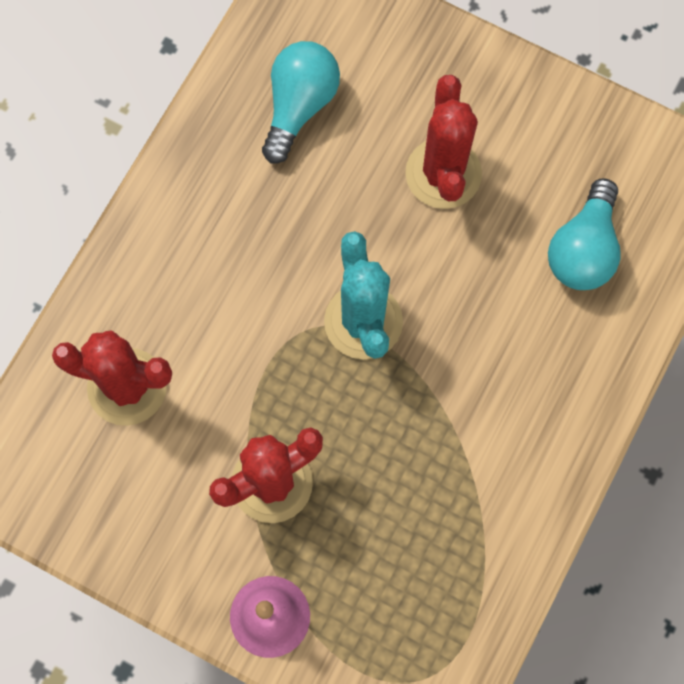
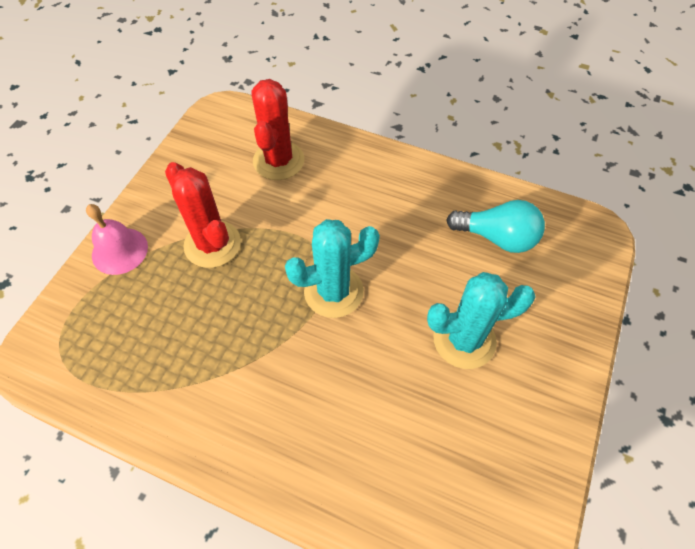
camera: 85 degrees right, 15 degrees down
red cactus [405,75,482,209] -> turquoise cactus [427,272,536,369]
turquoise light bulb [548,179,620,290] -> none

